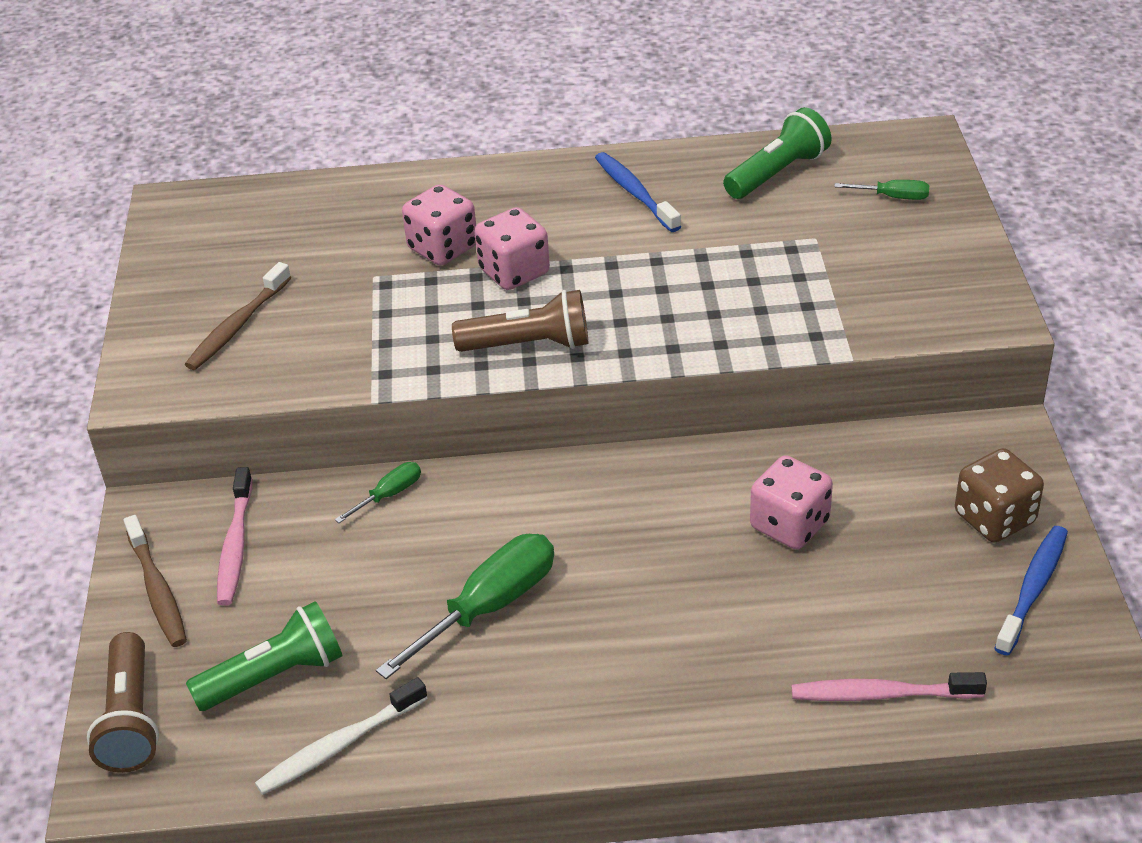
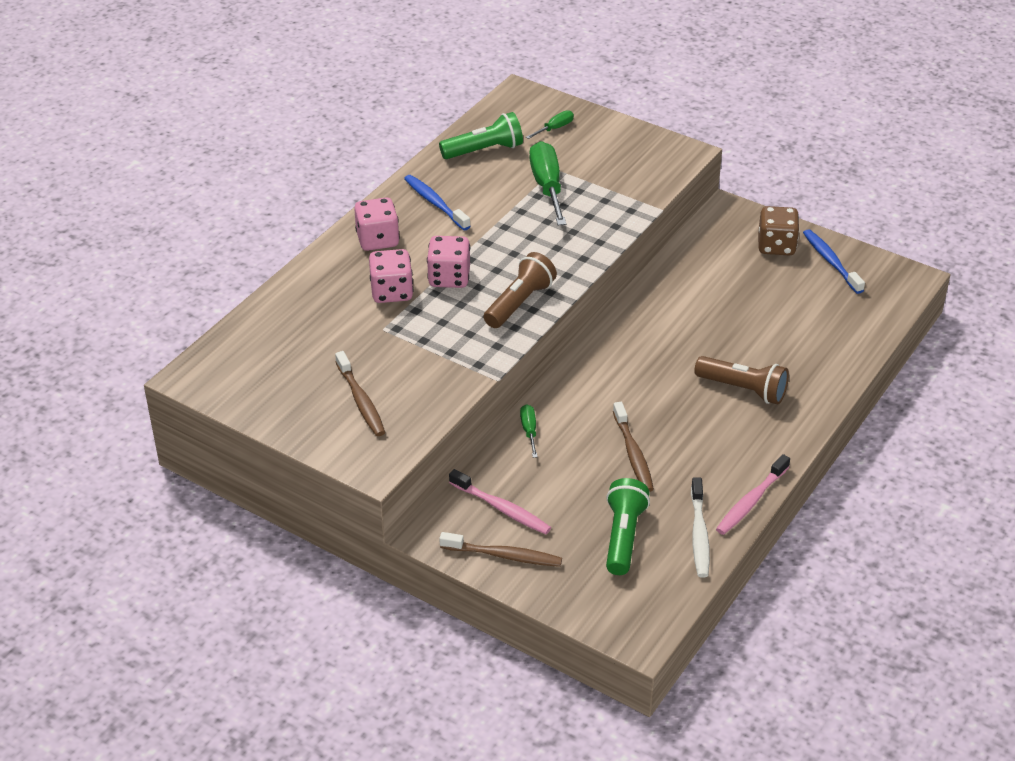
camera: 55 degrees left, 0 degrees up
brown flashlight [87,632,159,773] -> brown flashlight moved to [694,356,789,404]
green screwdriver [376,534,554,679] -> green screwdriver moved to [529,141,566,226]
blue toothbrush [595,152,681,232] -> blue toothbrush turned 45 degrees clockwise [404,175,470,230]
green flashlight [723,107,832,199] -> green flashlight turned 75 degrees clockwise [439,112,523,159]
pink dice [750,455,833,549] -> pink dice moved to [354,197,399,251]
pink toothbrush [792,672,987,701] -> pink toothbrush moved to [716,454,790,535]
none -> brown toothbrush [613,402,654,492]

